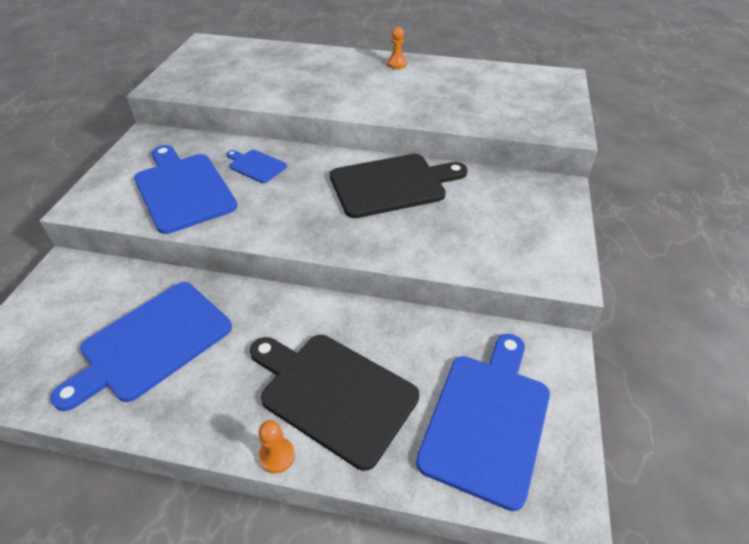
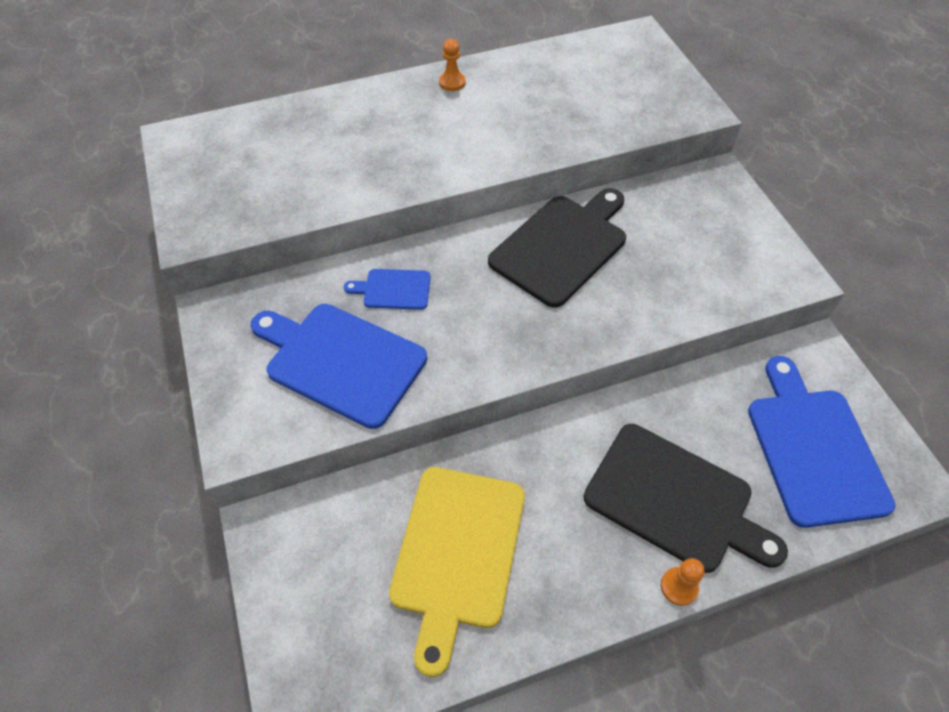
camera: 30 degrees left, 10 degrees up
blue cutting board [50,282,232,411] -> yellow cutting board [389,467,525,677]
black cutting board [250,335,419,471] -> black cutting board turned 150 degrees counterclockwise [584,424,788,573]

